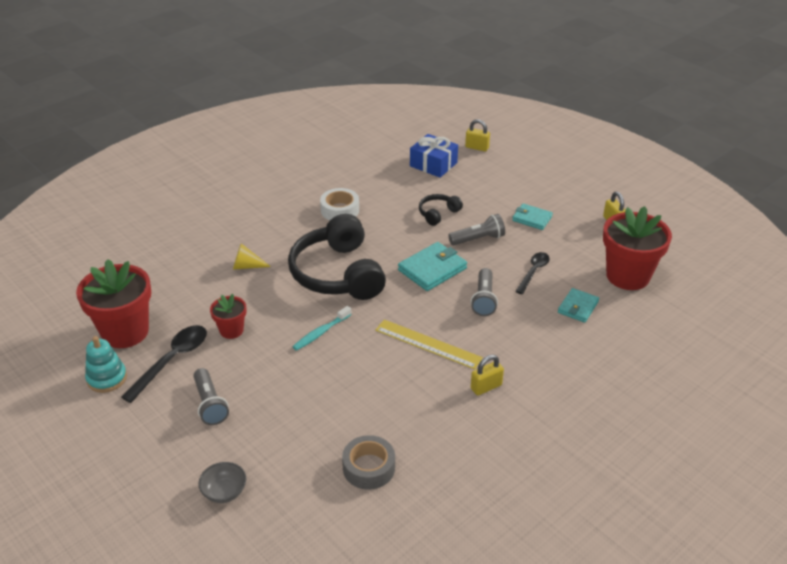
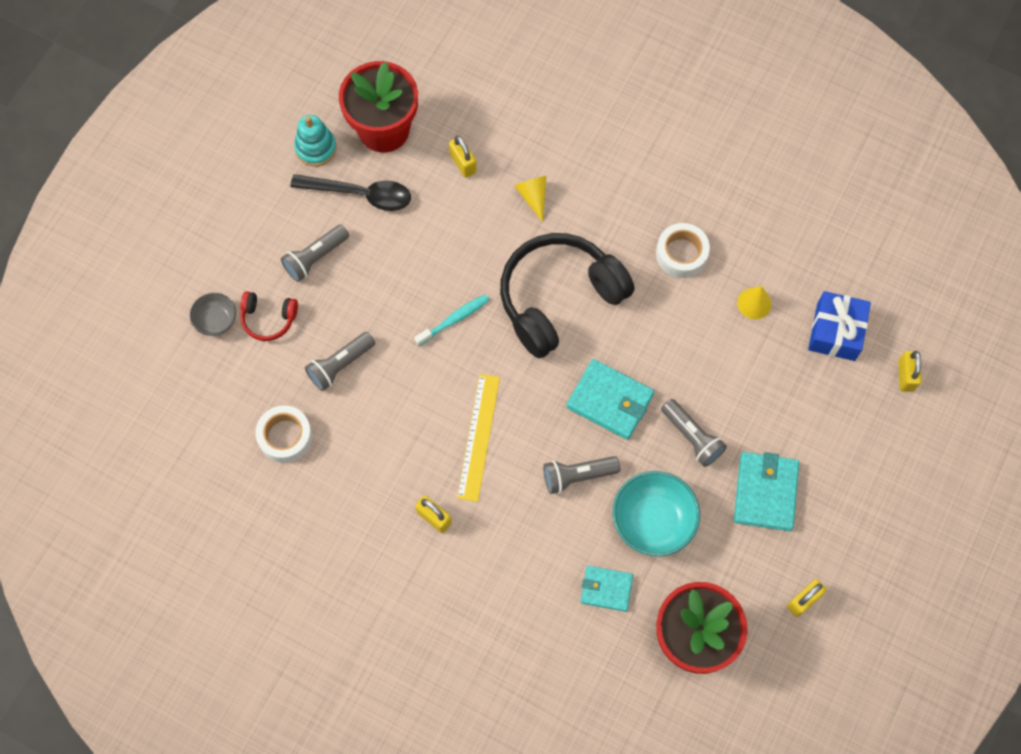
camera: 70 degrees right, 30 degrees up
red flower pot [210,294,247,339] -> none
turquoise toothbrush [293,306,352,351] -> turquoise toothbrush turned 120 degrees clockwise [414,294,489,346]
grey tape [342,435,395,490] -> white tape [255,405,313,463]
black headphones [419,194,463,226] -> none
turquoise wallet [512,203,553,230] -> turquoise wallet [734,452,799,531], size x1.56
black spoon [515,252,550,294] -> turquoise bowl [613,471,700,557]
none -> red headphones [240,291,298,341]
none -> grey flashlight [305,332,375,391]
none -> yellow padlock [449,136,477,178]
none -> yellow cone [737,286,772,319]

